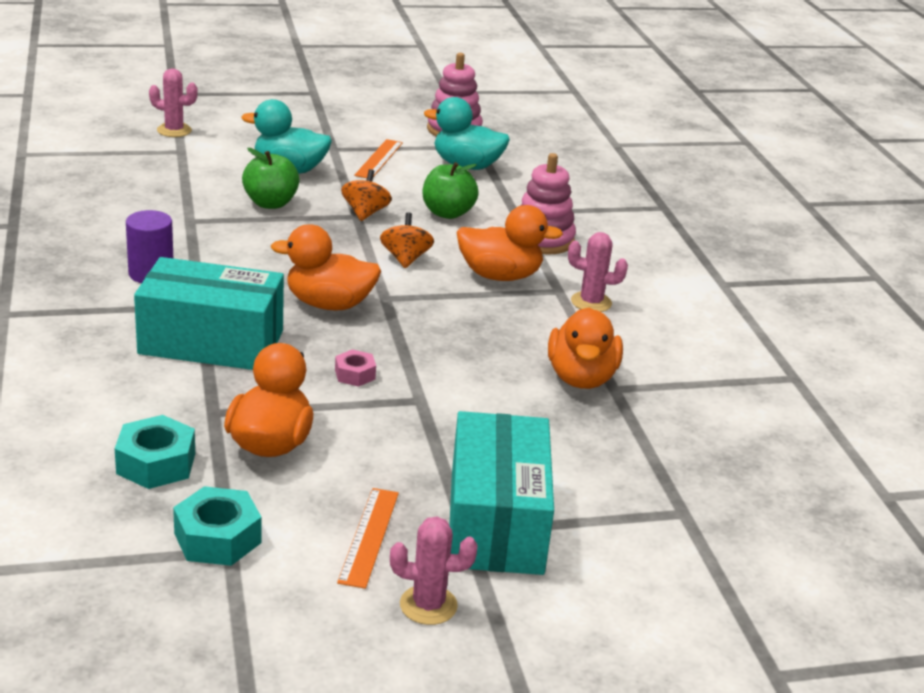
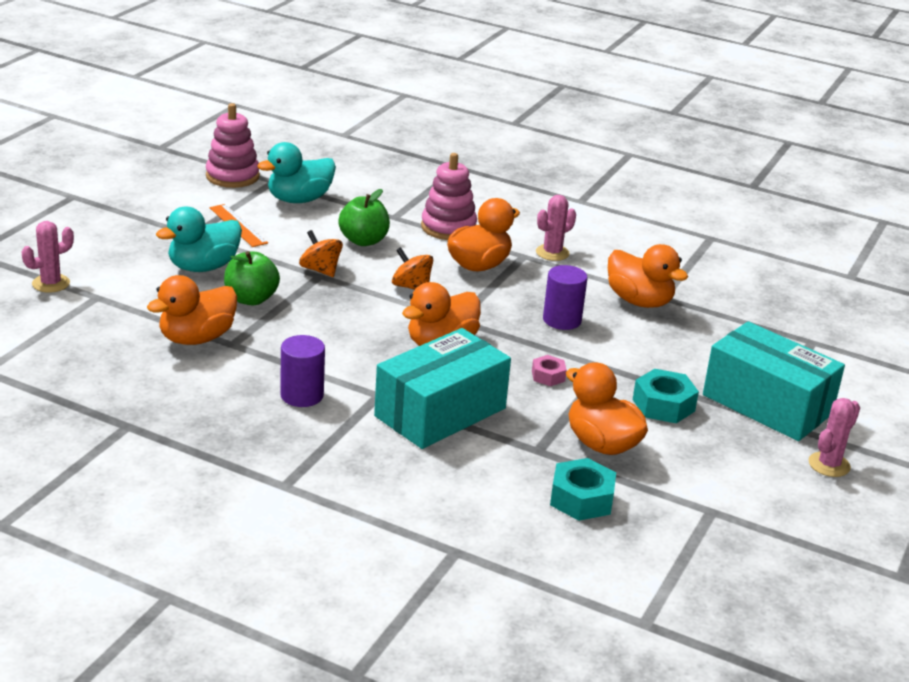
camera: 50 degrees left, 0 degrees up
turquoise nut [173,486,261,566] -> turquoise nut moved to [633,369,699,423]
orange ruler [337,488,399,589] -> none
none -> orange duck [147,275,237,345]
none -> purple cylinder [543,265,587,330]

